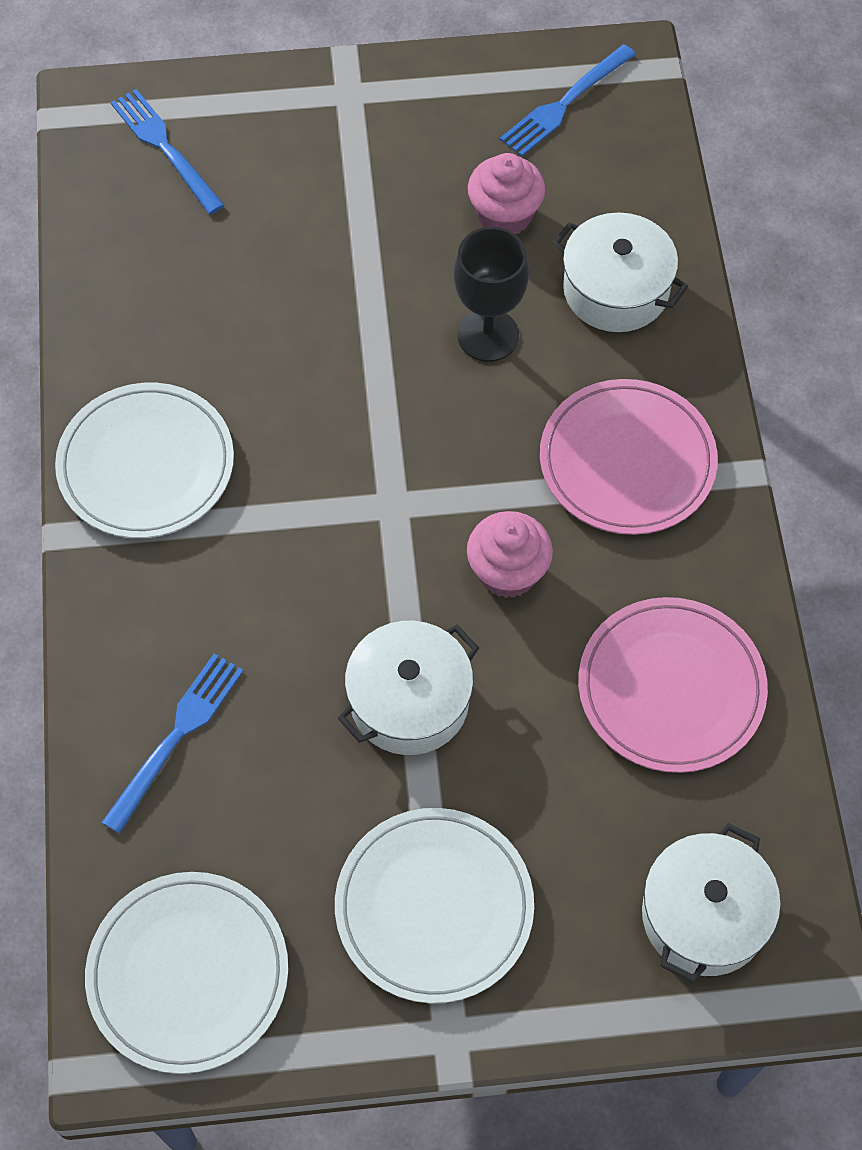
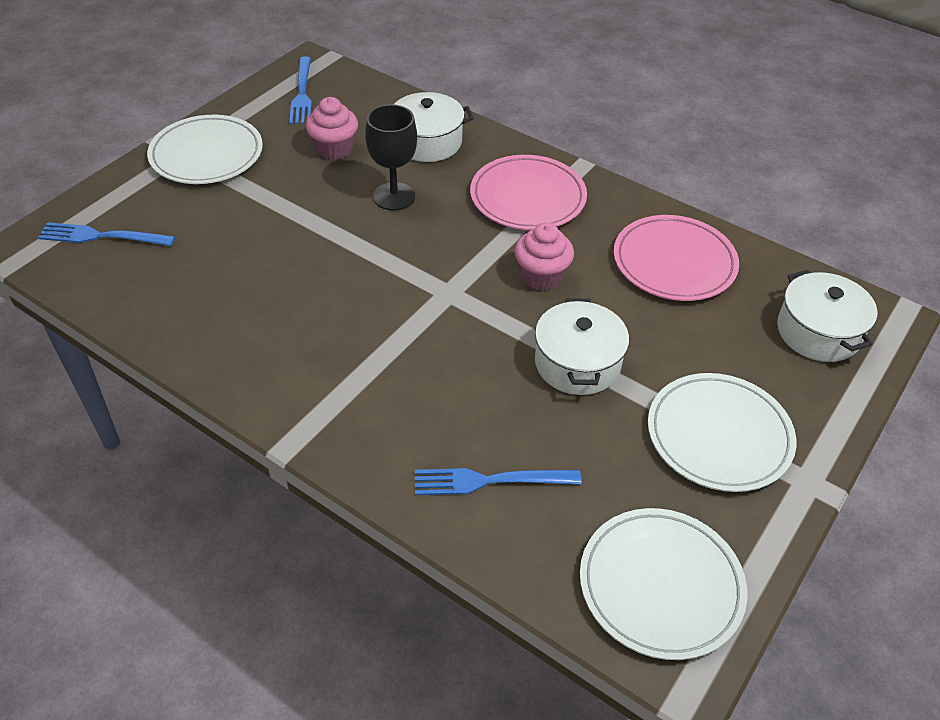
camera: 50 degrees left, 15 degrees down
white plate [55,383,234,538] -> white plate moved to [147,115,263,184]
blue fork [101,653,243,834] -> blue fork turned 75 degrees counterclockwise [415,468,582,495]

